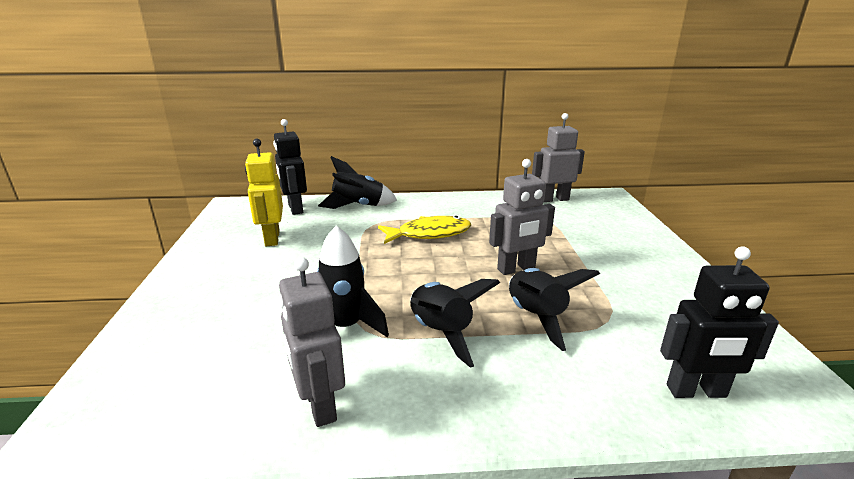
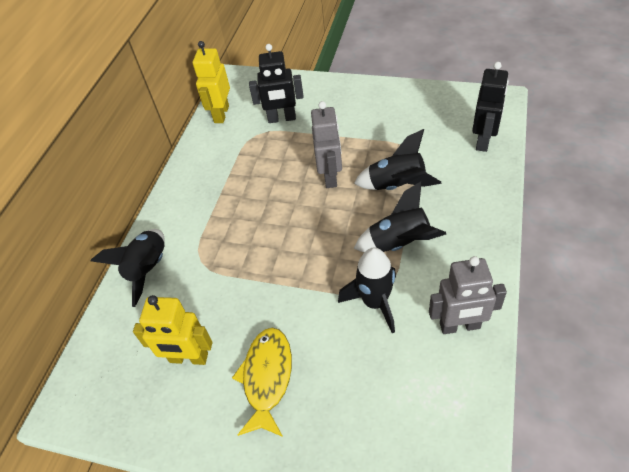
camera: 65 degrees left, 25 degrees up
black robot [273,119,307,215] -> black robot moved to [249,44,304,123]
yellow fish [378,216,471,244] -> yellow fish moved to [232,328,292,437]
grey robot [532,113,585,202] -> yellow robot [193,41,230,123]

